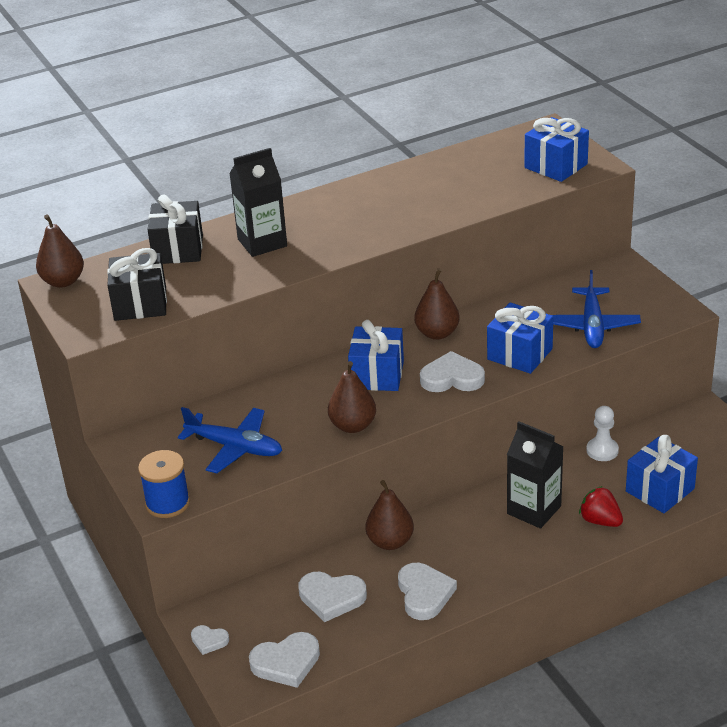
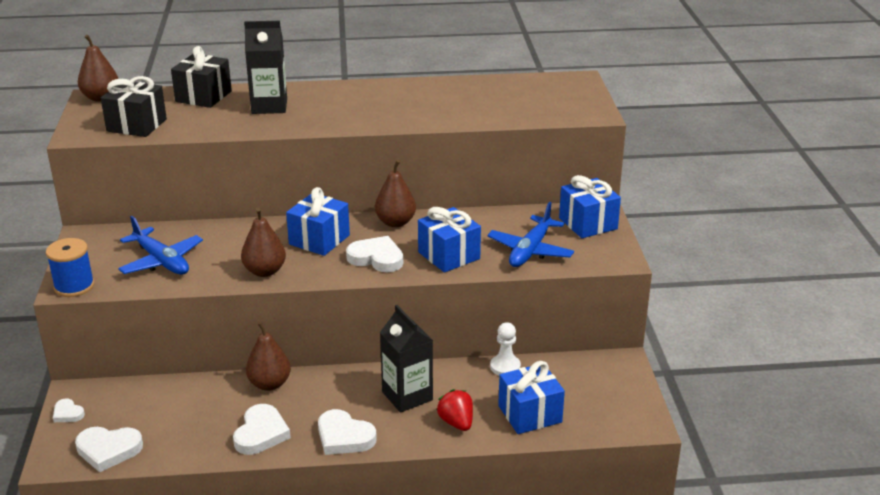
camera: 20 degrees right, 5 degrees down
white heart [298,572,367,622] -> white heart moved to [318,409,377,455]
blue gift [524,117,589,182] -> blue gift moved to [559,175,621,238]

